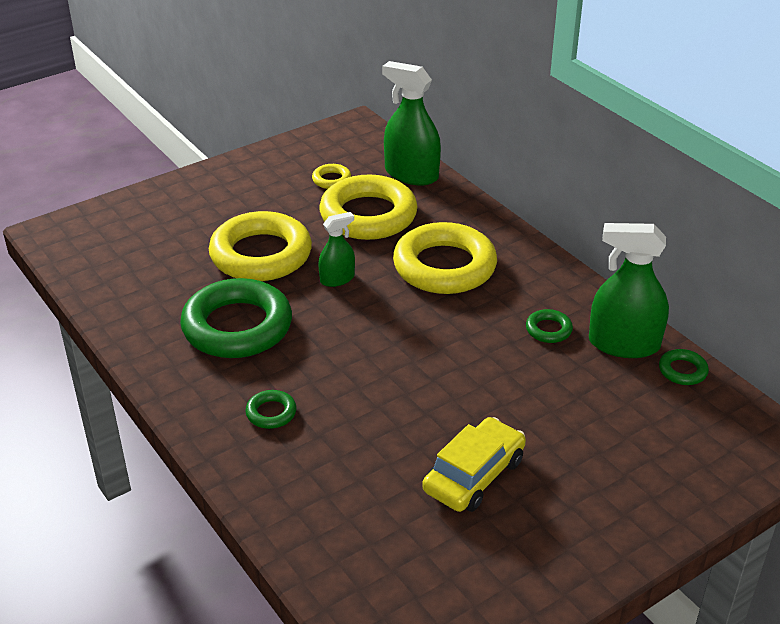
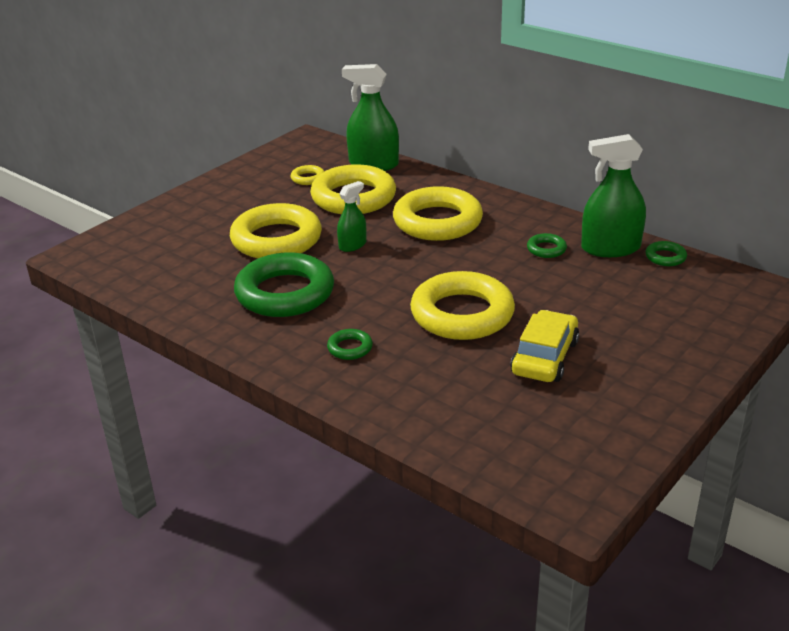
camera: 15 degrees left, 5 degrees down
none -> yellow ring [410,271,515,340]

